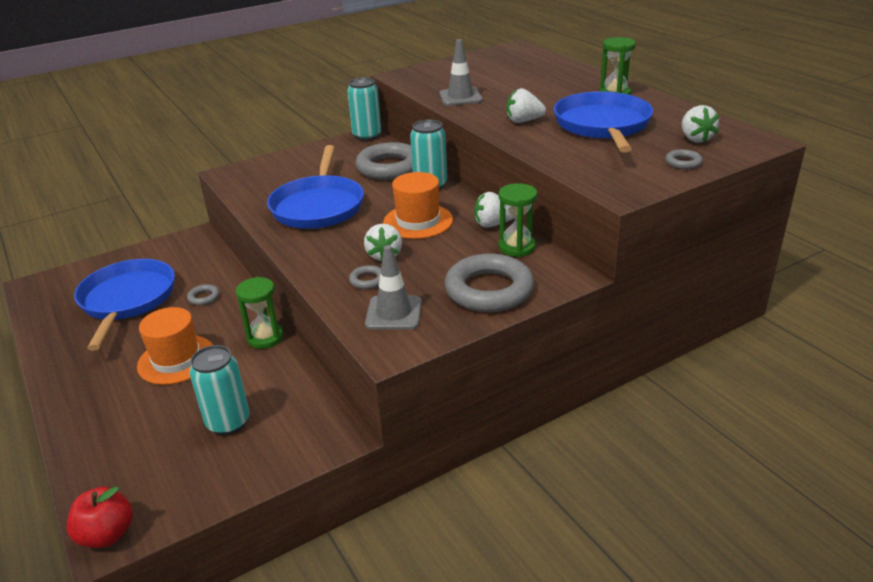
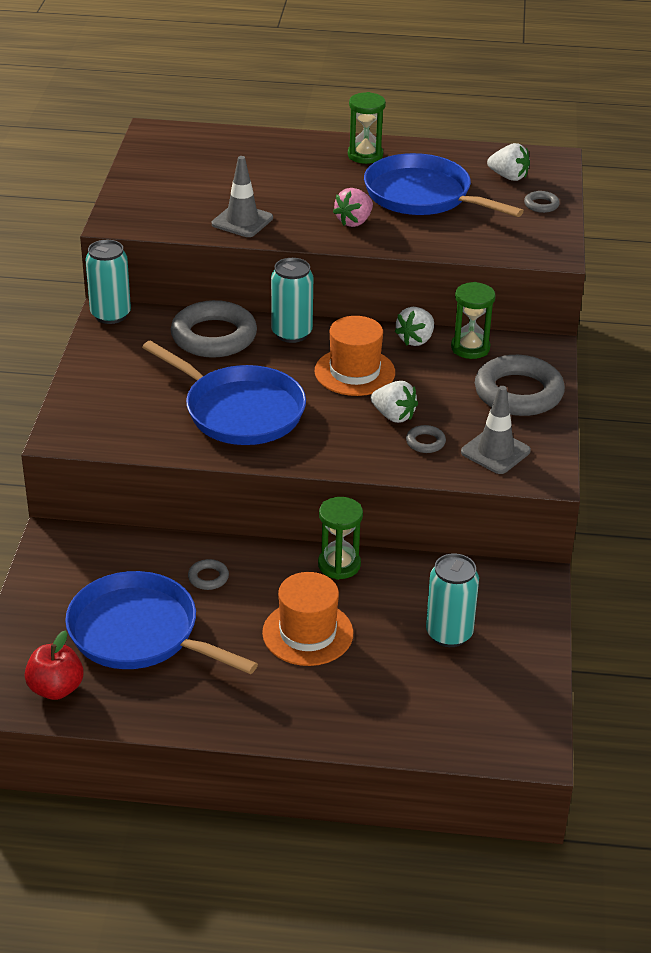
camera: 55 degrees left, 5 degrees up
red apple [67,487,133,548] -> red apple moved to [25,630,84,700]
white strawberry [507,88,546,123] -> pink strawberry [333,188,373,227]

